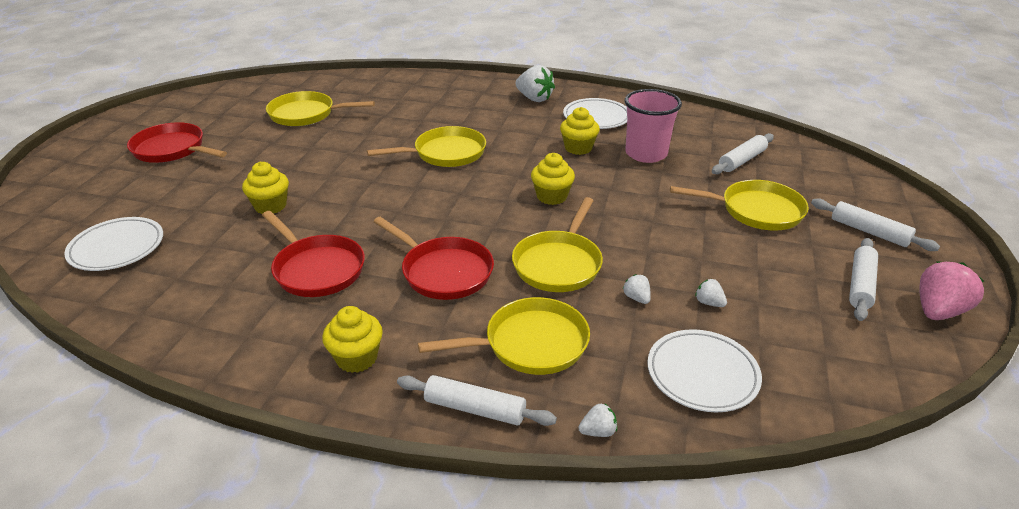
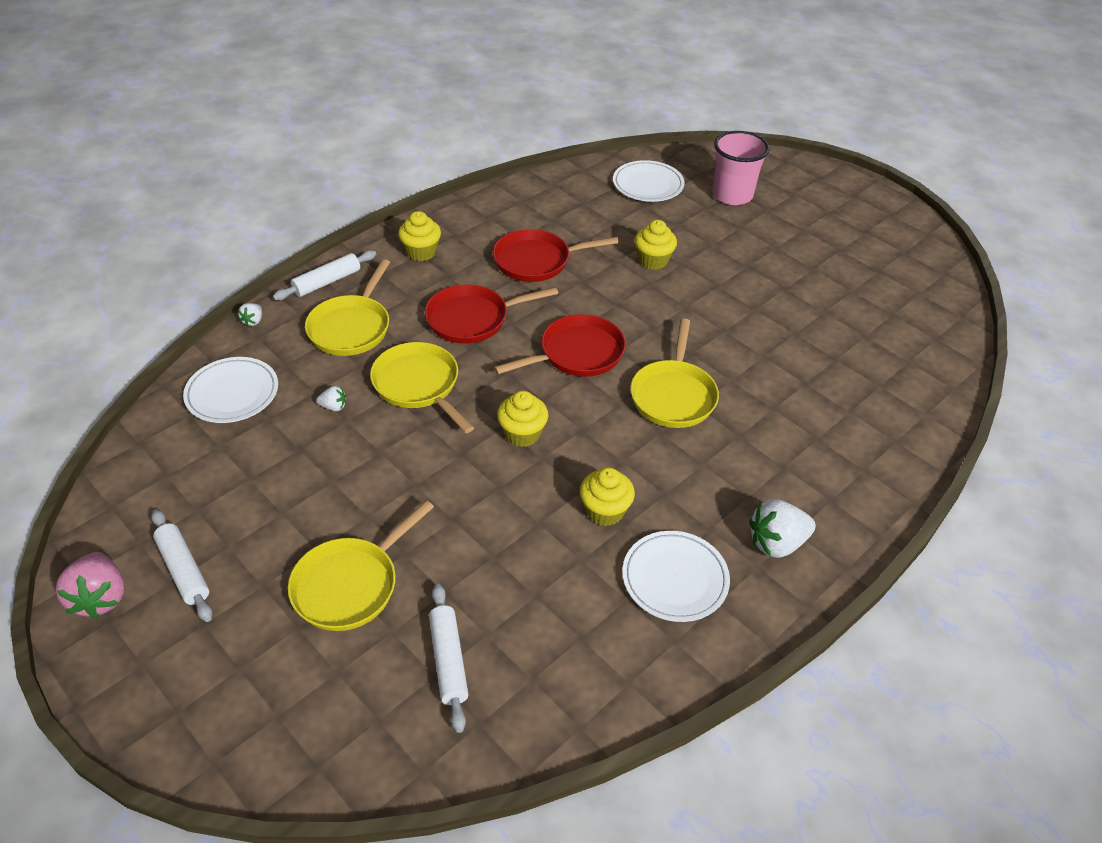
camera: 120 degrees right, 10 degrees up
red pan [127,122,227,163] -> red pan moved to [494,314,626,377]
yellow pan [266,91,375,126] -> none
pink cup [625,89,682,163] -> pink cup moved to [712,131,770,205]
white strawberry [695,279,727,307] -> none
white rolling pin [811,198,940,251] -> none

